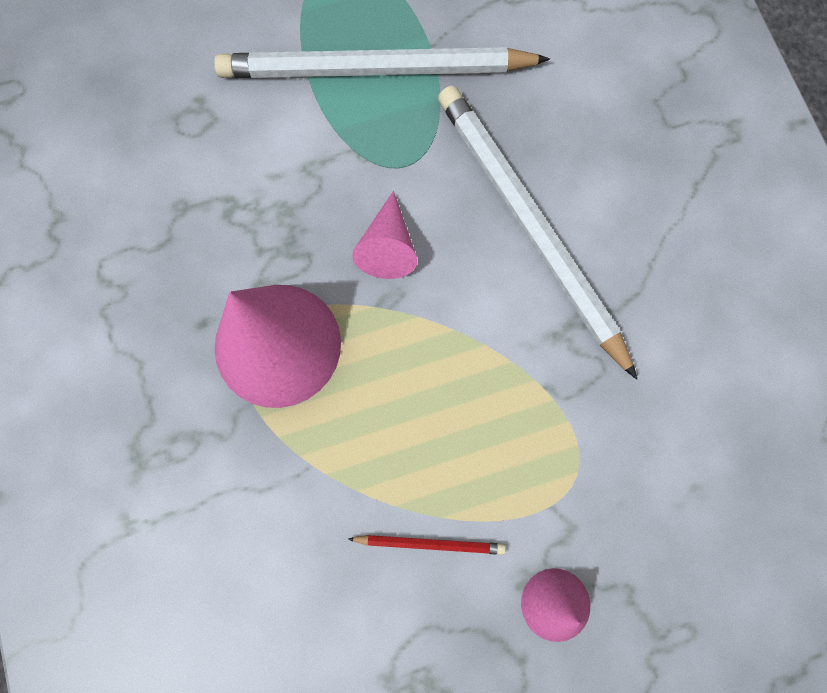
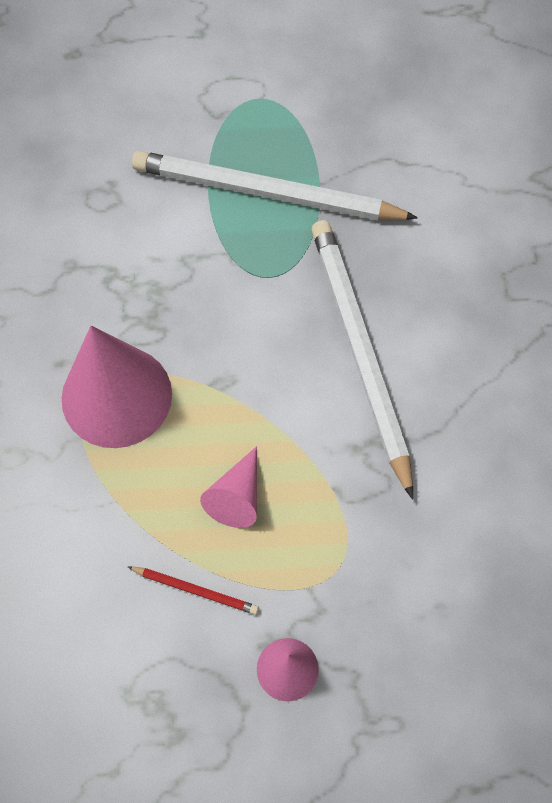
camera: 15 degrees right, 10 degrees down
pink cone [352,191,417,279] -> pink cone moved to [200,446,257,528]

